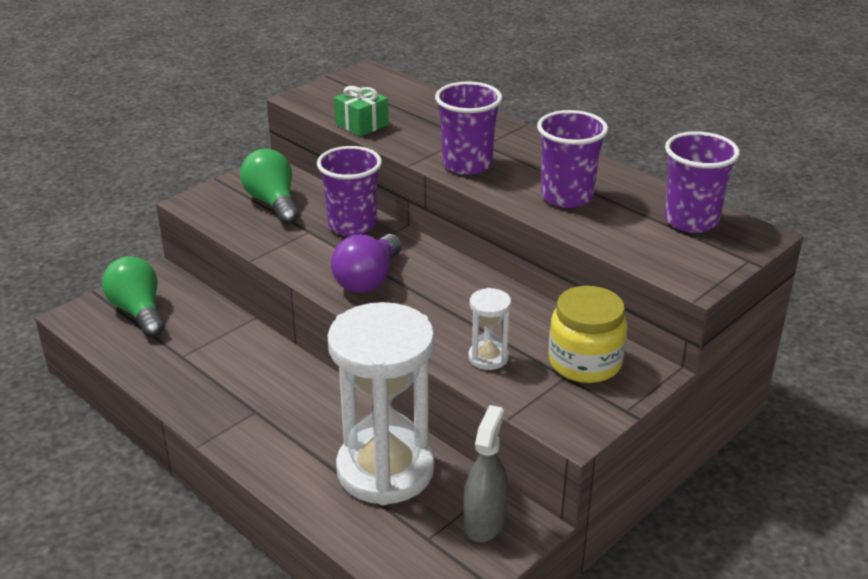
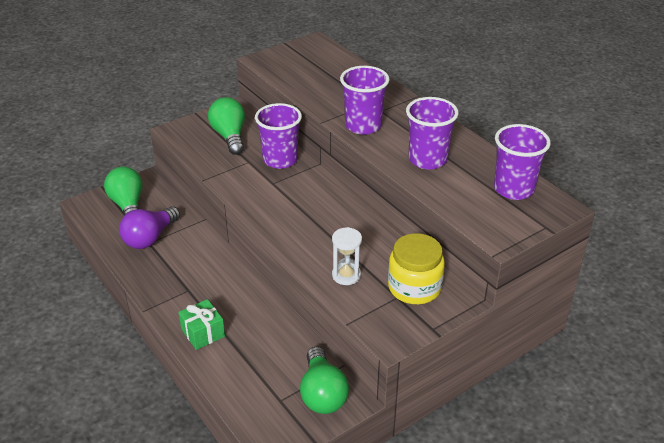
camera: 10 degrees right, 5 degrees up
white hourglass [328,302,435,505] -> none
purple light bulb [331,234,402,293] -> purple light bulb moved to [119,206,180,249]
green gift [334,86,389,137] -> green gift moved to [179,299,225,350]
grey spray bottle [463,405,508,542] -> green light bulb [300,347,349,414]

